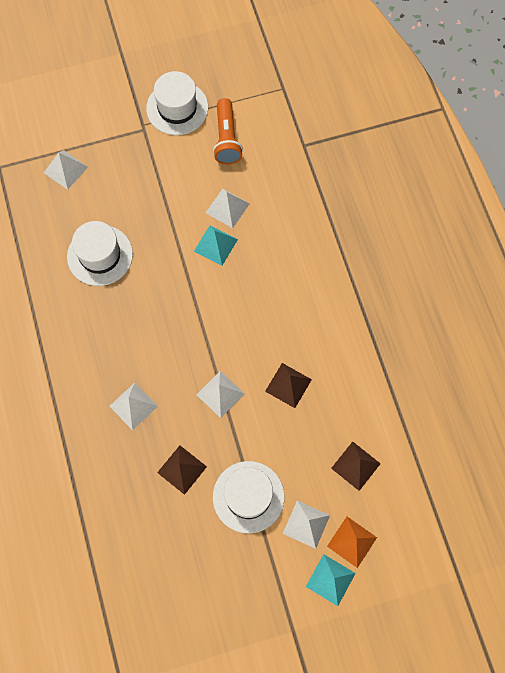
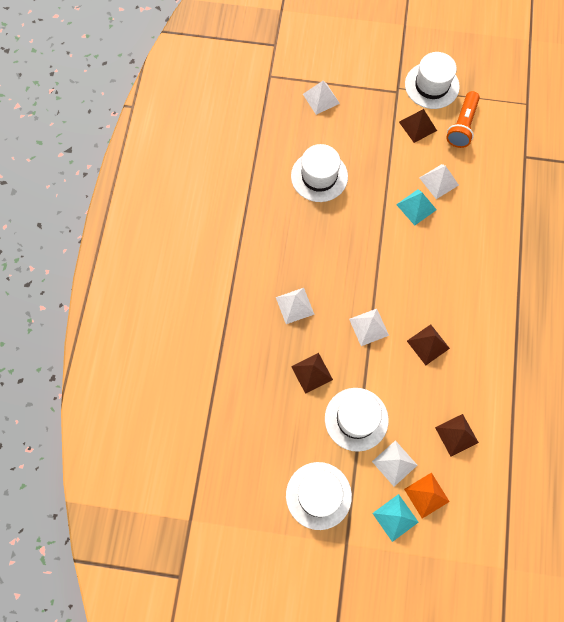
camera: 25 degrees right, 0 degrees up
none -> white hat [286,462,352,530]
none -> brown pyramid [399,109,437,143]

